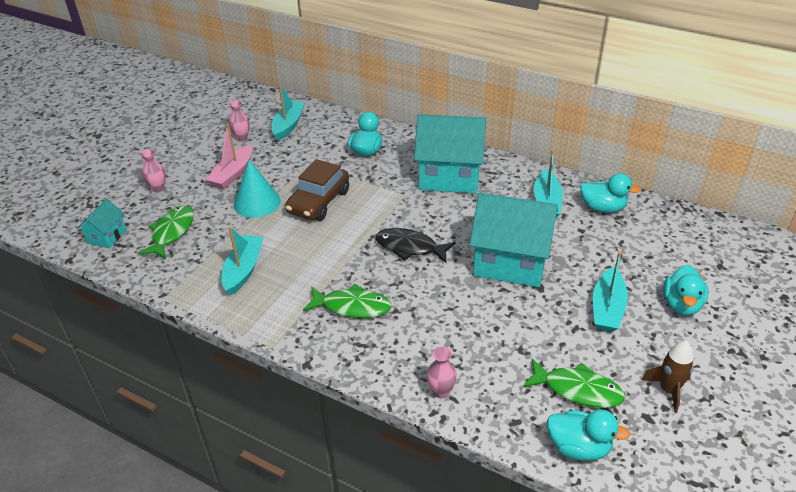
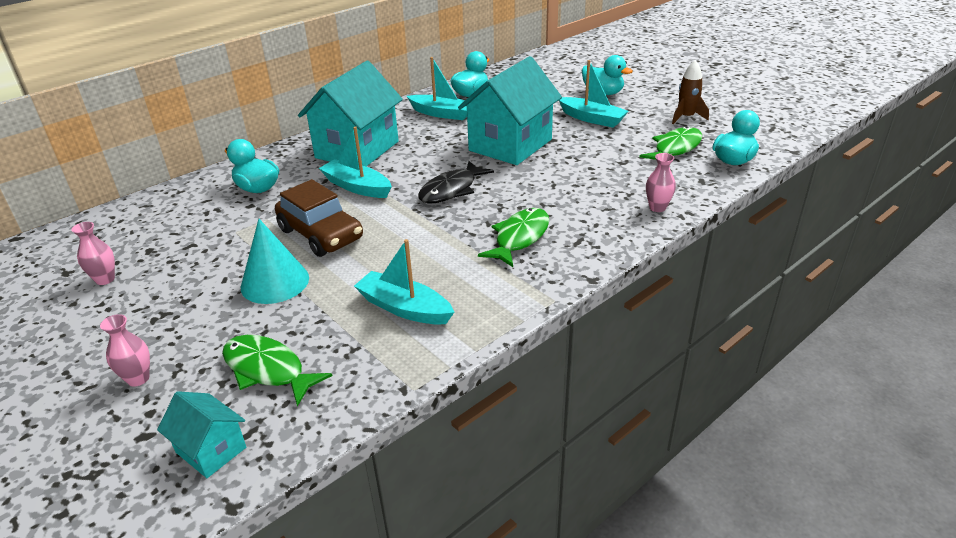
camera: 70 degrees left, 5 degrees down
pink boat [206,124,252,189] -> none
turquoise boat [271,84,305,141] -> turquoise boat moved to [319,126,392,198]

